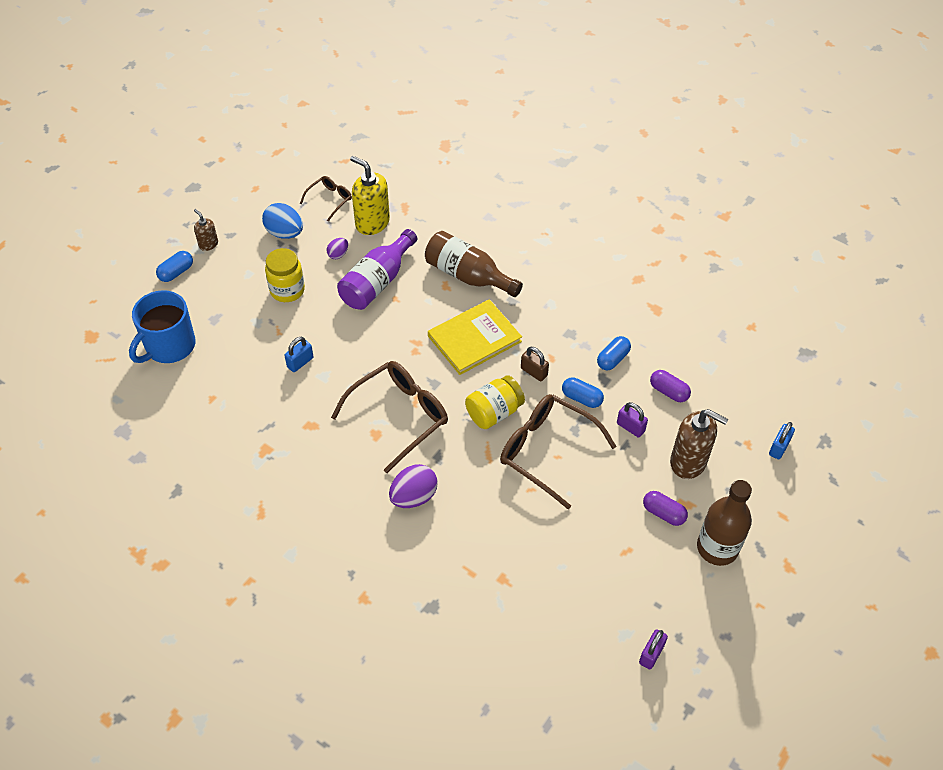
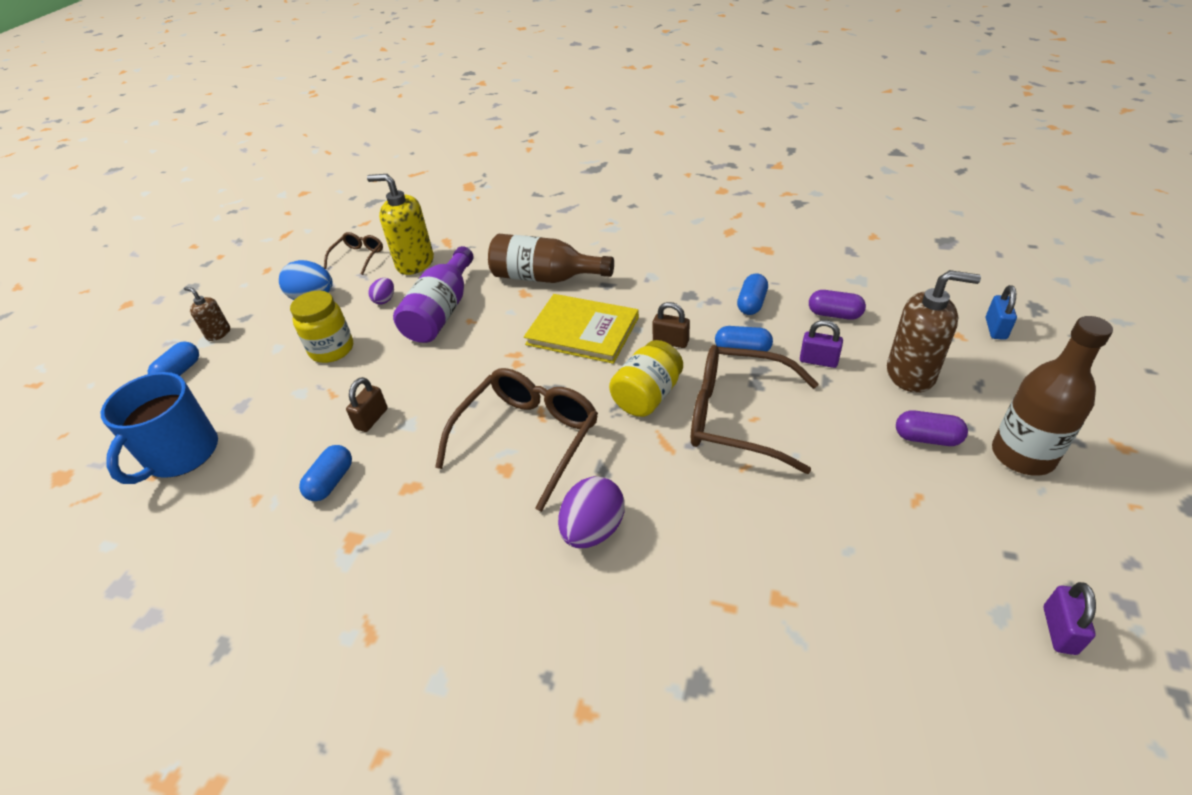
camera: 15 degrees left, 10 degrees down
blue padlock [284,337,313,372] -> brown padlock [346,377,388,432]
yellow book [428,299,522,375] -> yellow book turned 75 degrees clockwise [524,294,639,364]
none -> blue capsule [299,445,352,501]

